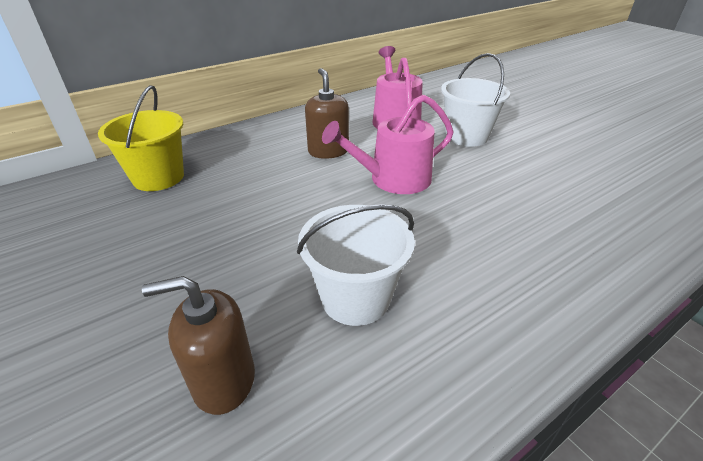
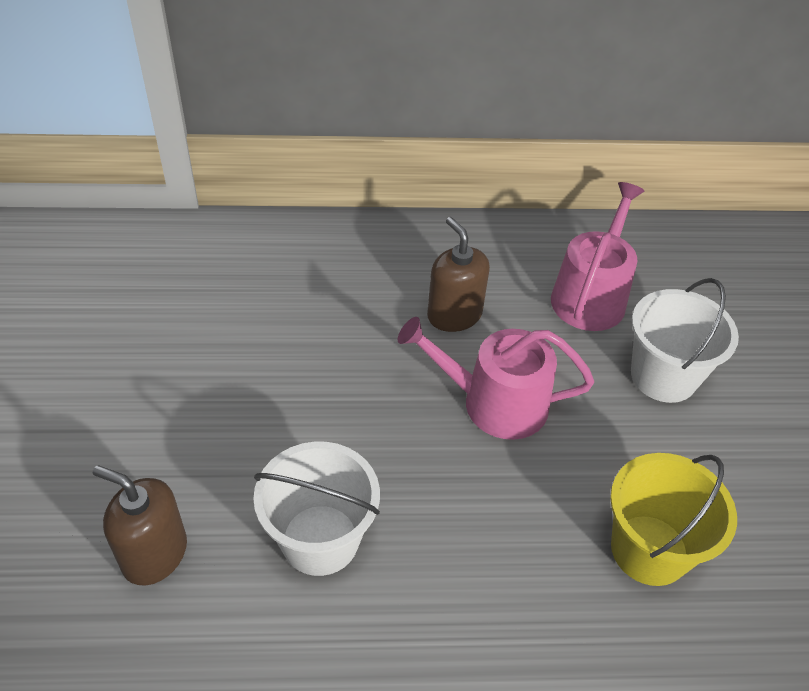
camera: 30 degrees right, 10 degrees up
yellow bucket [98,85,184,191] -> yellow bucket moved to [610,453,737,586]
brown soap dispenser [305,68,349,159] -> brown soap dispenser turned 45 degrees counterclockwise [427,217,490,332]

